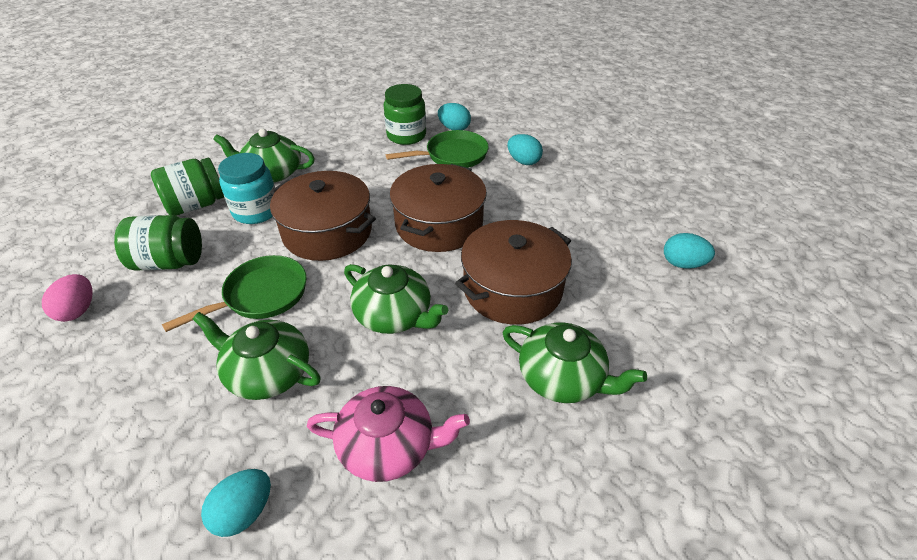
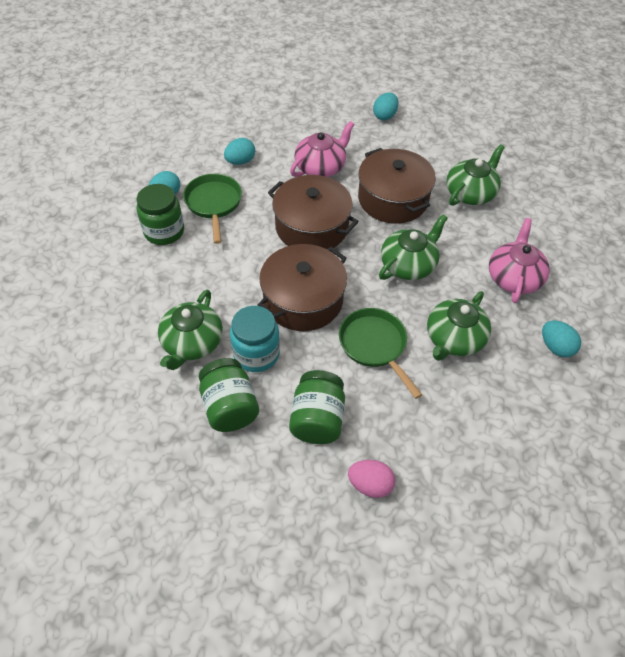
camera: 80 degrees left, 10 degrees up
none -> pink teapot [290,121,355,177]

